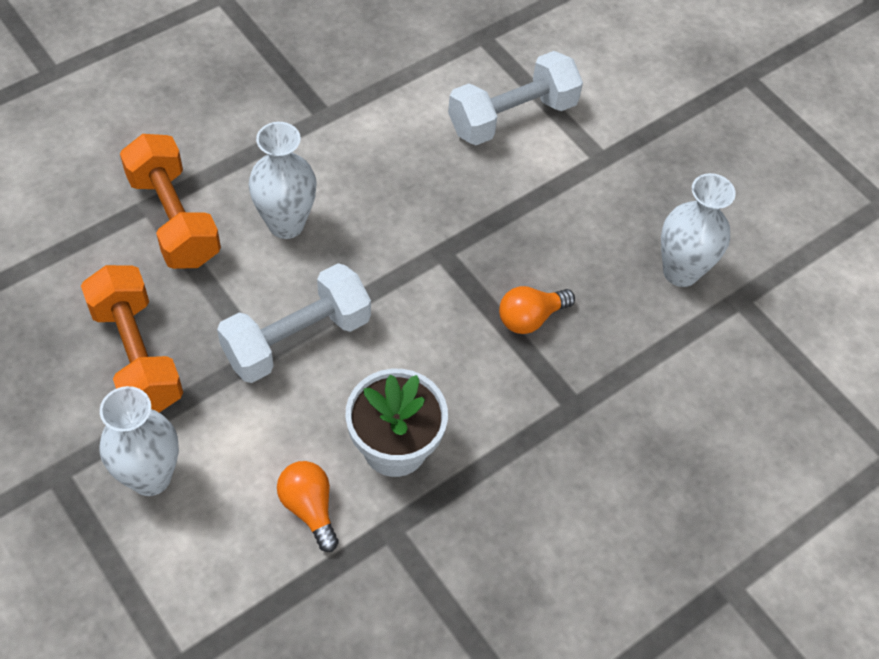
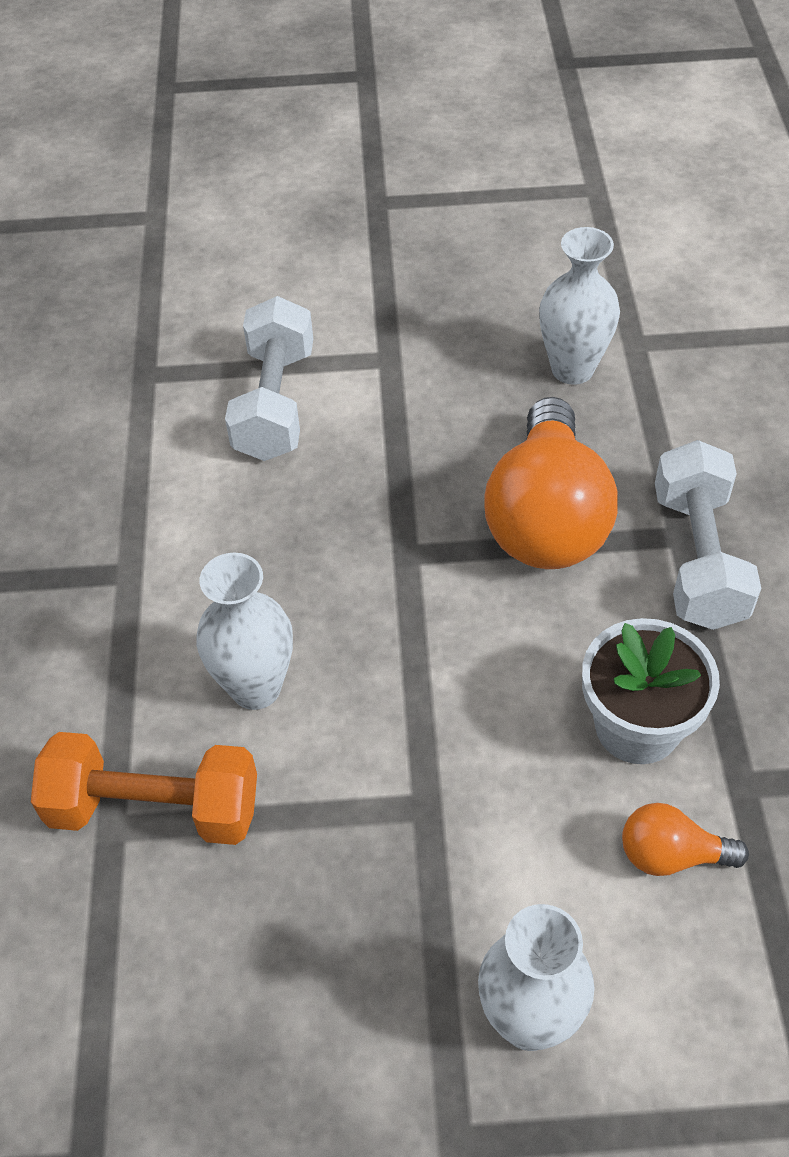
camera: 50 degrees left, 5 degrees down
orange dumbbell [81,265,183,413] -> none
white dumbbell [217,263,371,383] -> white dumbbell moved to [655,440,761,630]
orange light bulb [499,286,575,334] -> orange light bulb [484,397,618,569], size x2.14

